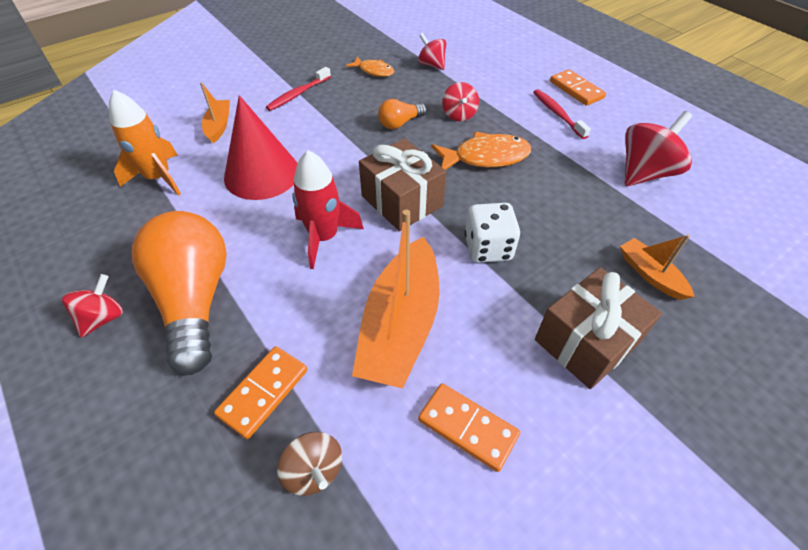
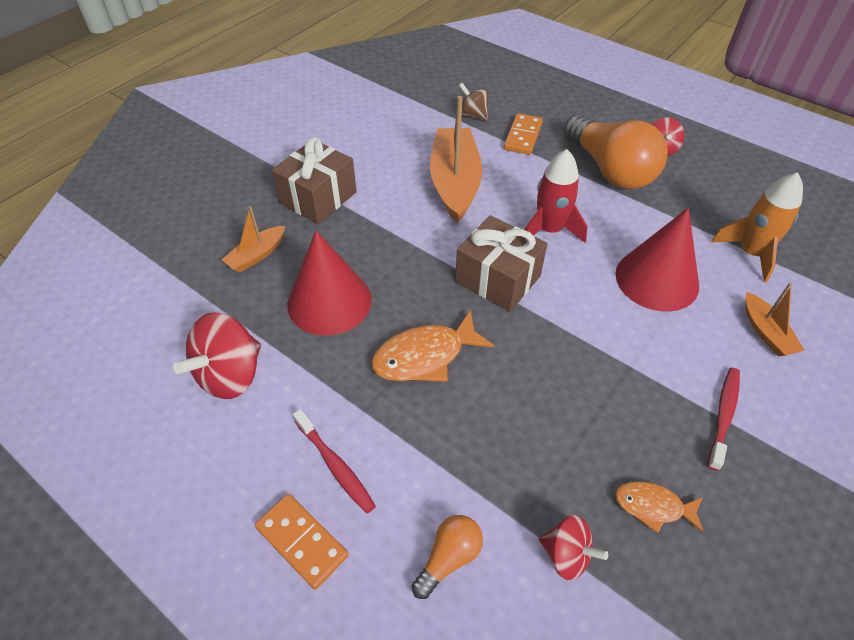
camera: 165 degrees right, 0 degrees up
orange light bulb [378,99,427,129] -> orange light bulb moved to [412,515,483,599]
orange domino [418,383,520,472] -> none
red spinning top [442,82,479,121] -> none
white dice [464,203,520,263] -> none
orange boat [620,234,694,300] -> orange boat turned 90 degrees clockwise [222,206,285,272]
none -> red cone [287,231,372,336]

